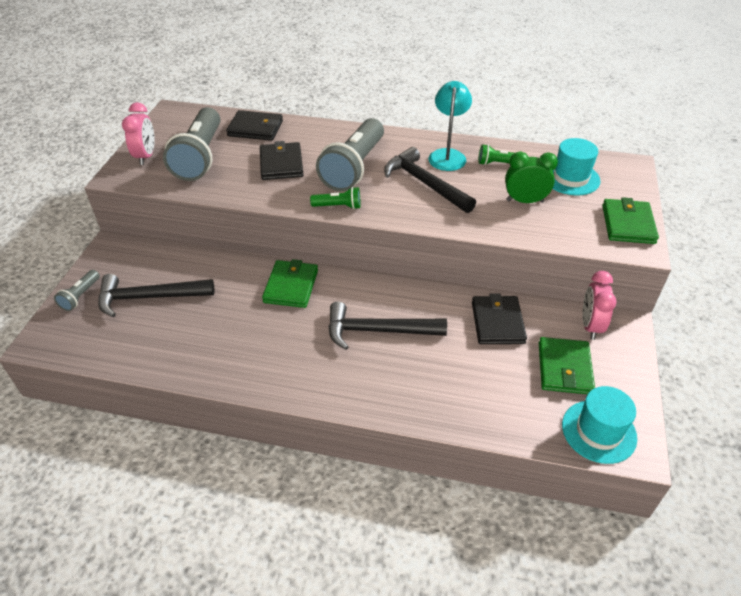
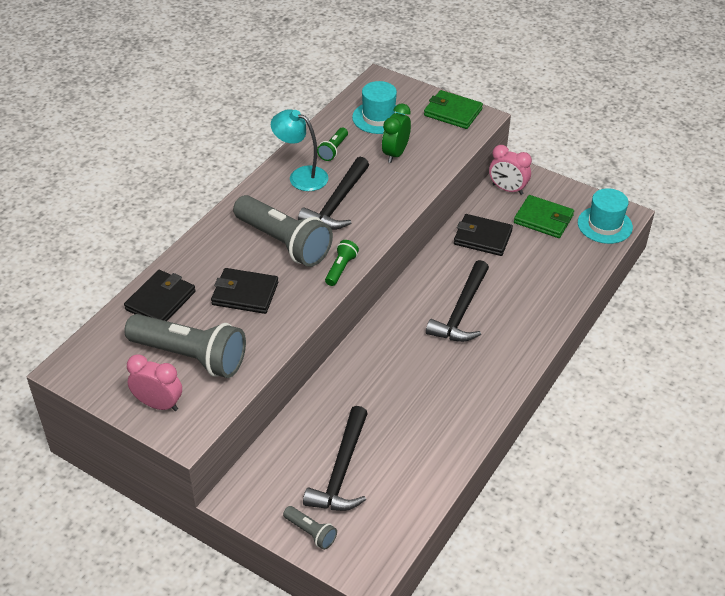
camera: 70 degrees left, 0 degrees up
green wallet [262,259,318,308] -> none
black hammer [384,147,476,213] -> black hammer turned 45 degrees counterclockwise [298,157,369,230]

